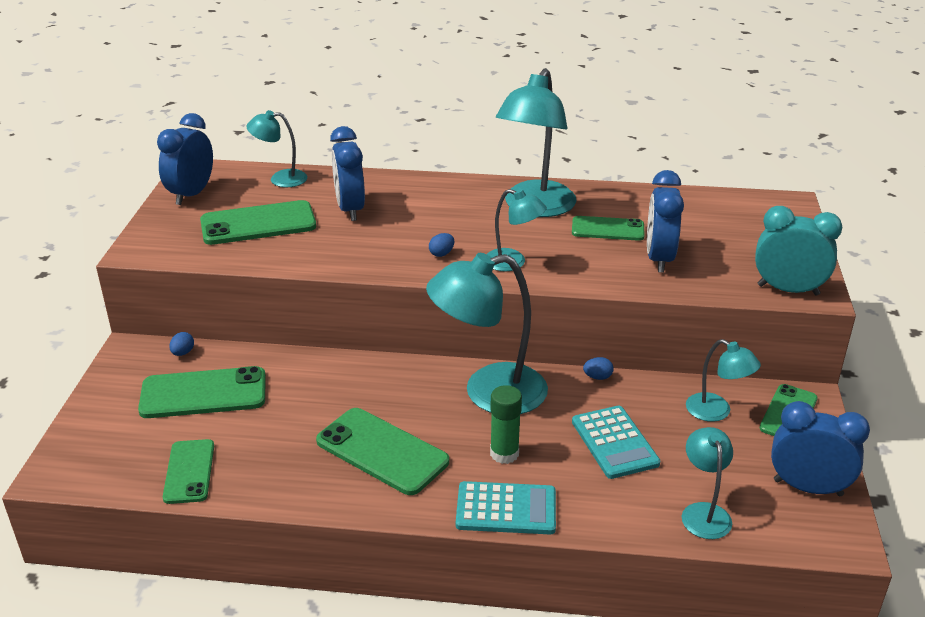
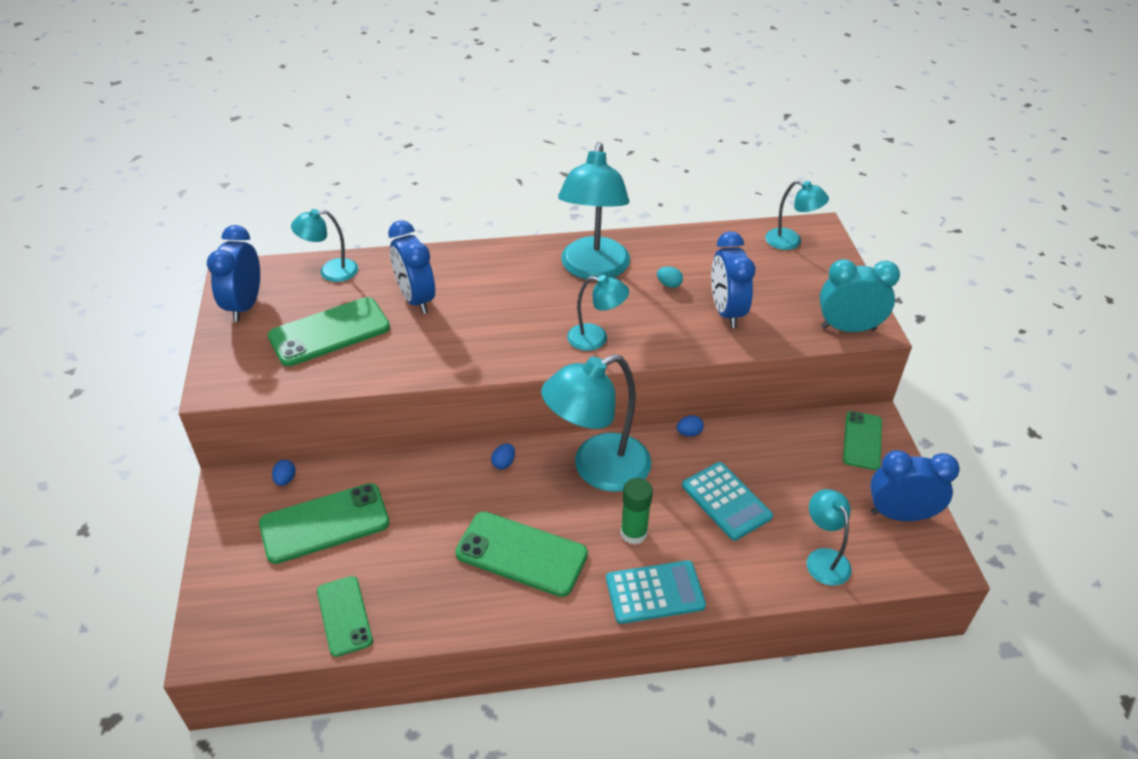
camera: 15 degrees left, 10 degrees up
blue egg [429,233,454,257] -> blue egg moved to [491,443,515,469]
green phone [572,216,644,241] -> turquoise egg [657,267,683,288]
turquoise lamp [686,339,761,422] -> turquoise lamp moved to [765,180,829,250]

